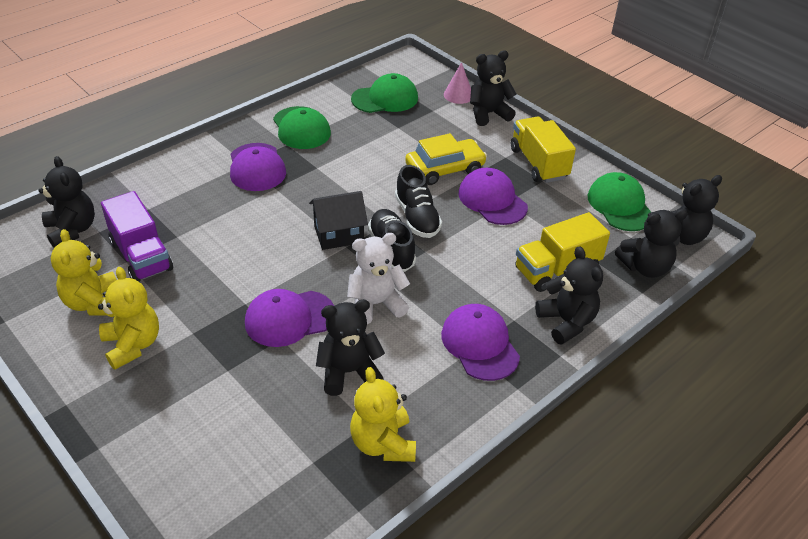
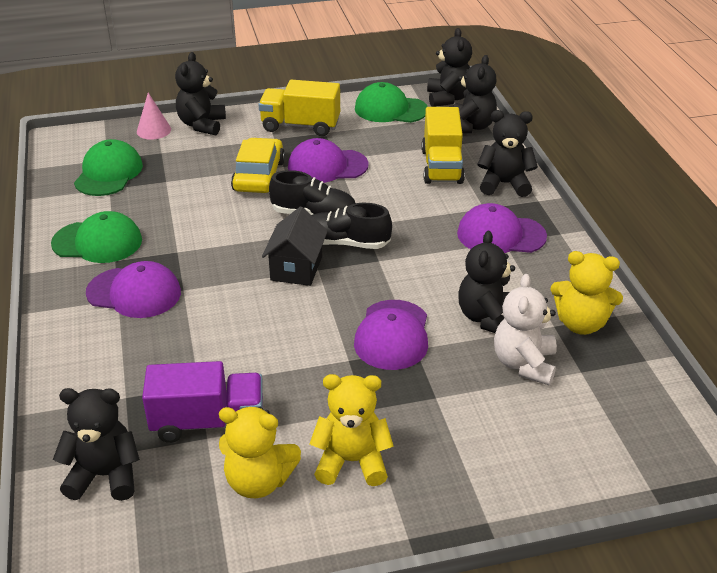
camera: 60 degrees left, 5 degrees down
white teddy bear [347,233,410,324] -> white teddy bear moved to [494,274,557,385]

